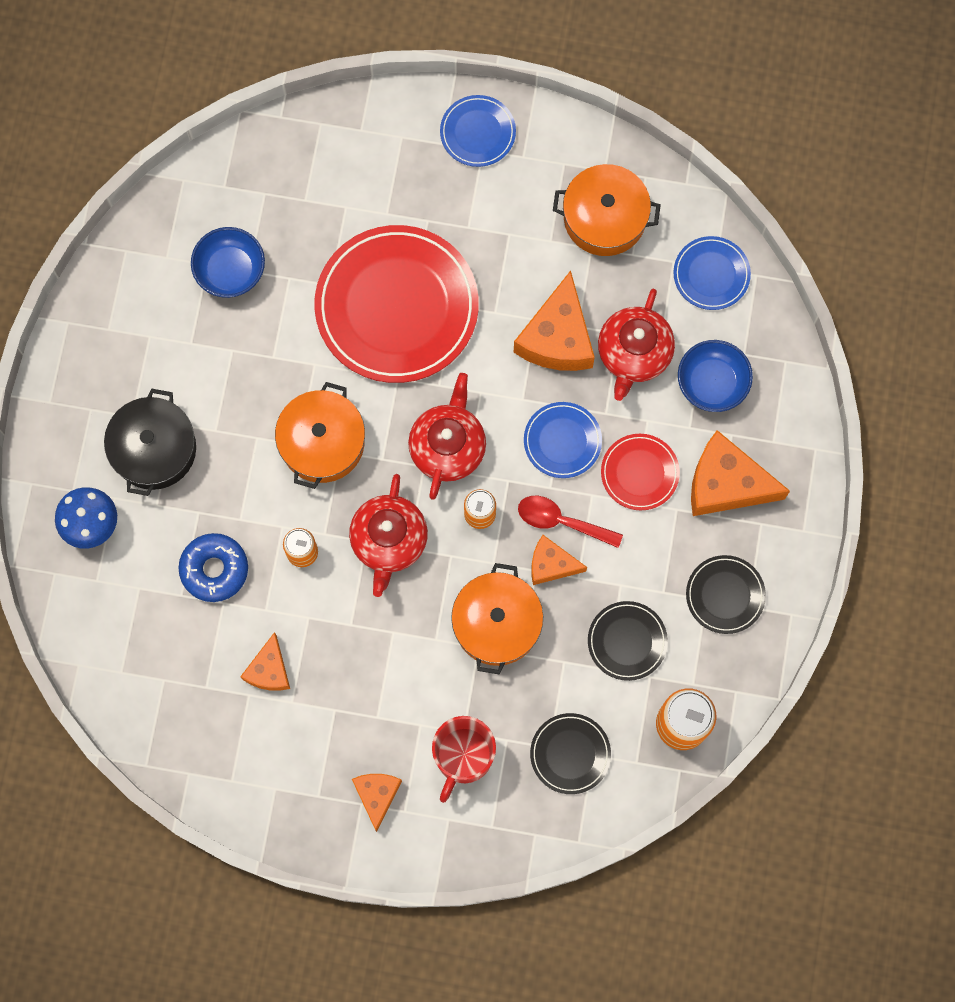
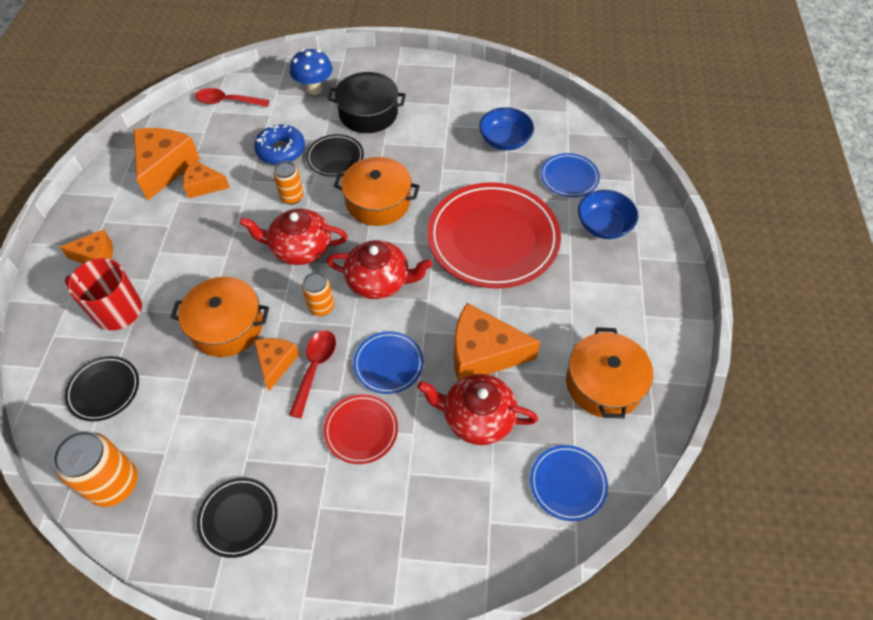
camera: 85 degrees right, 20 degrees down
blue plate [440,95,516,167] -> blue plate moved to [541,153,600,197]
black plate [588,601,668,681] -> black plate moved to [306,134,364,177]
blue bowl [678,340,753,412] -> blue bowl moved to [578,190,638,239]
orange cheese [691,430,790,516] -> orange cheese moved to [134,128,200,201]
none -> red spoon [195,88,270,107]

